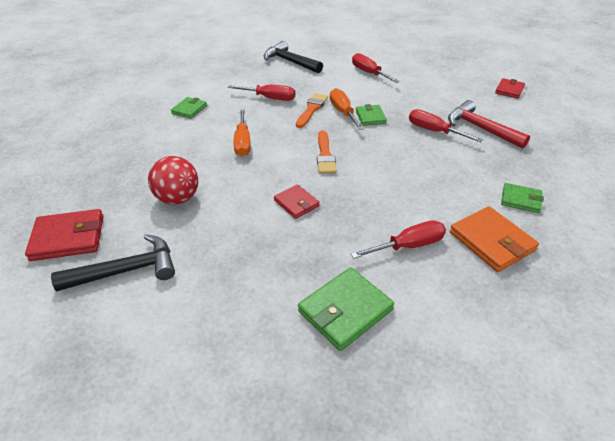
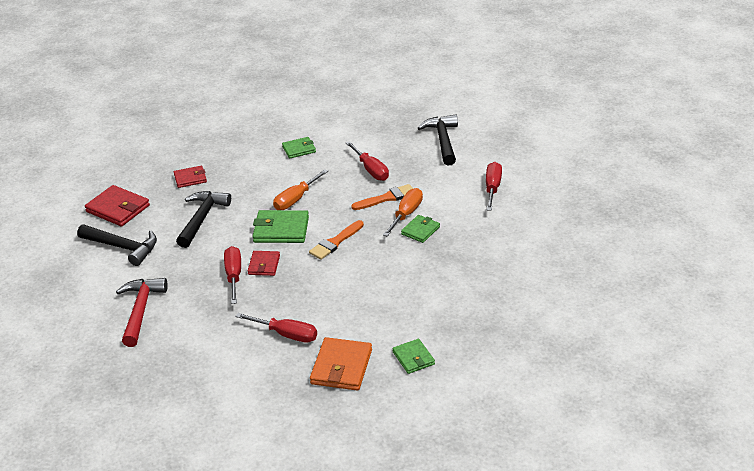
camera: 45 degrees right, 5 degrees down
red ball [148,156,198,205] -> black hammer [176,191,231,248]
green wallet [298,267,394,351] -> green wallet moved to [253,210,309,243]
red screwdriver [409,109,483,142] -> red screwdriver moved to [224,246,241,304]
red hammer [448,100,530,149] -> red hammer moved to [116,278,168,347]
red wallet [495,78,525,99] -> red wallet moved to [174,166,207,188]

